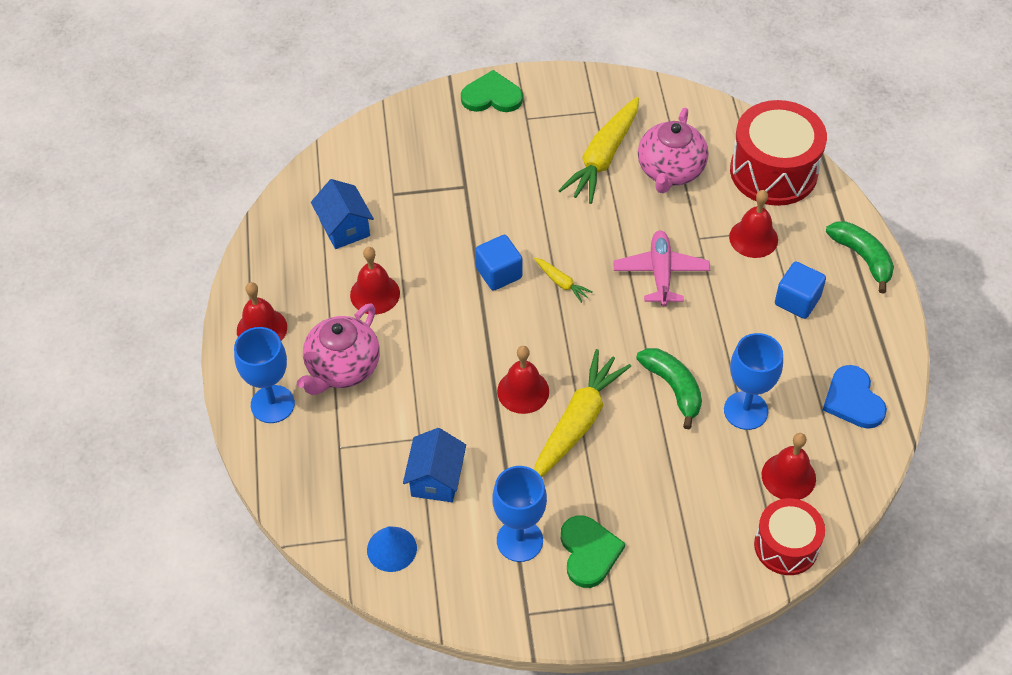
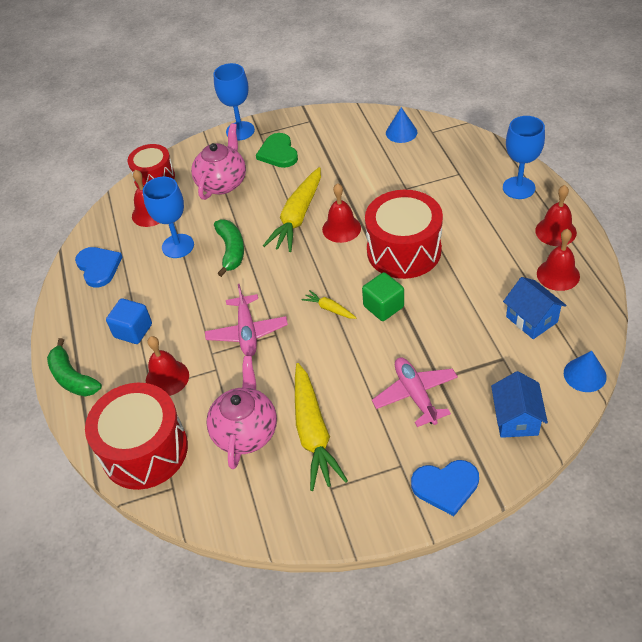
camera: 175 degrees right, 5 degrees down
pink teapot [297,303,380,395] -> pink teapot moved to [191,123,246,200]
red bell [350,247,400,315] -> red bell moved to [537,229,580,291]
blue house [403,428,466,502] -> blue house moved to [491,371,548,438]
green heart [461,70,523,112] -> blue heart [411,460,479,516]
blue cube [475,235,522,291] -> green cube [362,272,404,321]
blue goblet [492,466,547,562] -> blue goblet moved to [213,63,255,140]
yellow carrot [558,97,639,204] -> yellow carrot turned 150 degrees clockwise [295,363,348,491]
green banana [636,348,702,429] -> green banana turned 150 degrees counterclockwise [214,219,244,277]
none -> red drum [365,190,443,279]
none -> pink plane [372,358,458,427]
none -> blue cone [564,351,607,392]

